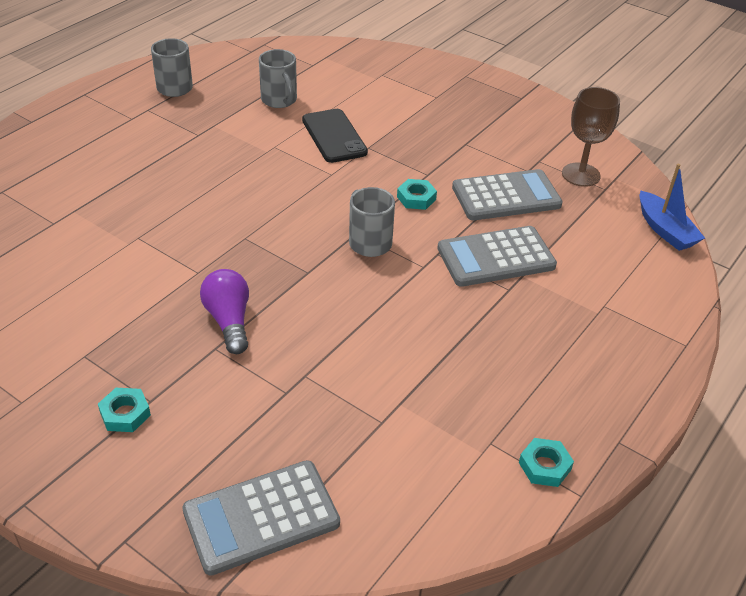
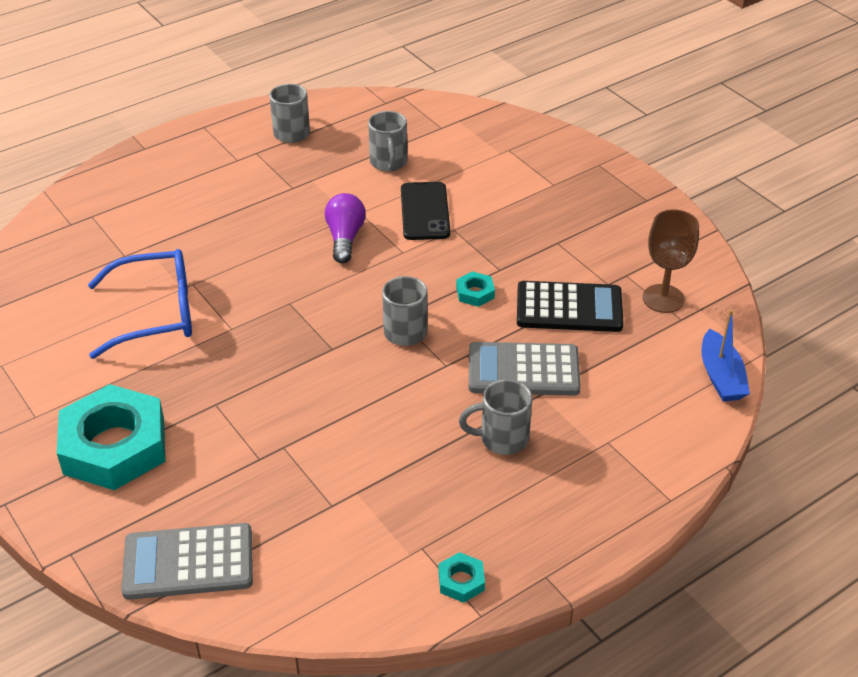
camera: 20 degrees right, 0 degrees up
turquoise nut [98,388,151,432] -> turquoise nut [57,384,165,490], size x2.47
purple light bulb [200,269,249,354] -> purple light bulb moved to [325,193,366,263]
grey calculator [452,169,563,220] -> black calculator [517,281,623,332]
none -> blue glasses [88,249,192,359]
none -> grey mug [459,379,532,455]

